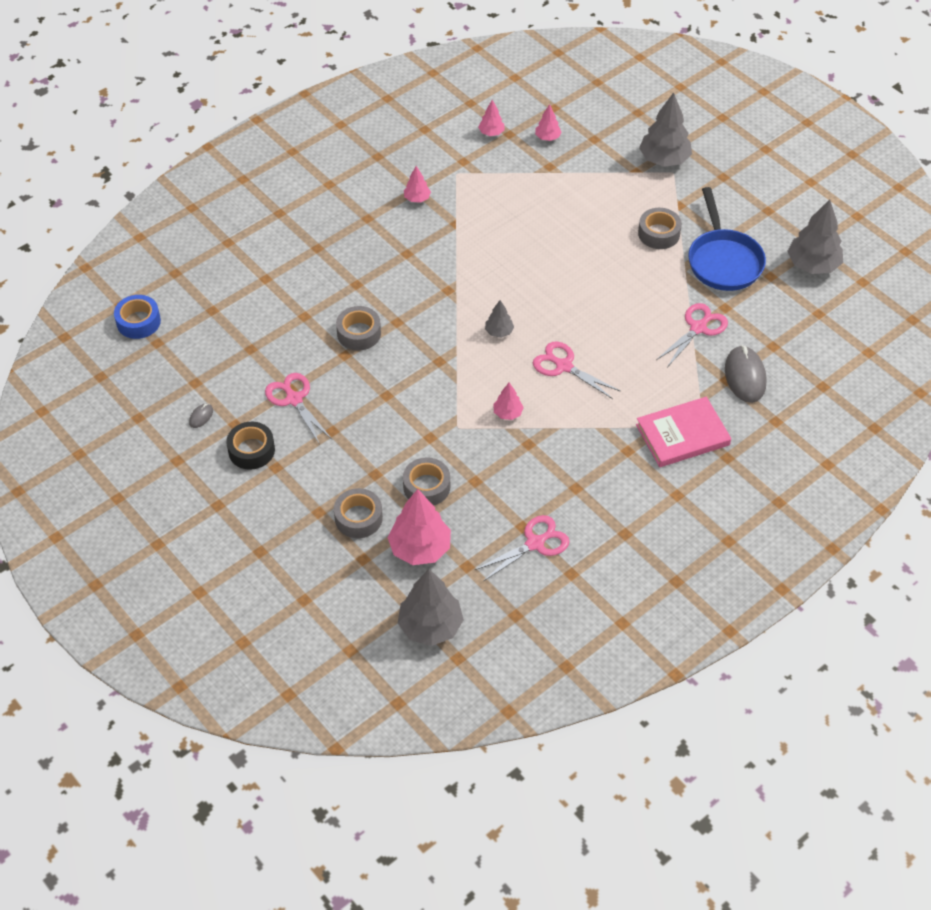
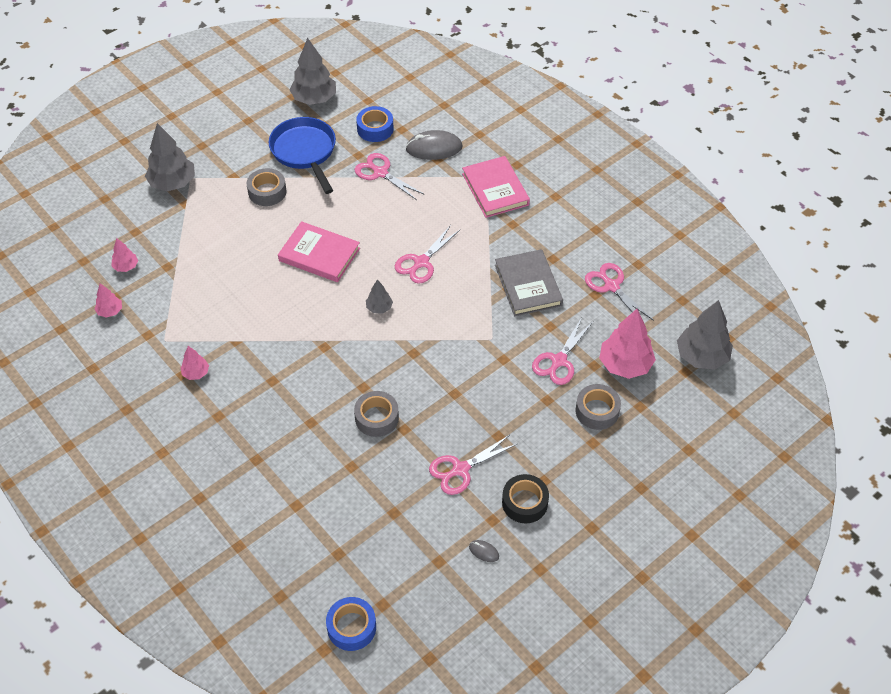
camera: 90 degrees left, 0 degrees up
grey tape [403,457,450,506] -> pink scissors [532,317,593,385]
pink tree [493,383,524,420] -> none
blue pan [688,187,766,291] -> blue pan turned 105 degrees counterclockwise [269,117,336,194]
none -> pink book [278,221,360,282]
none -> blue tape [356,106,394,142]
none -> grey book [495,249,563,316]

